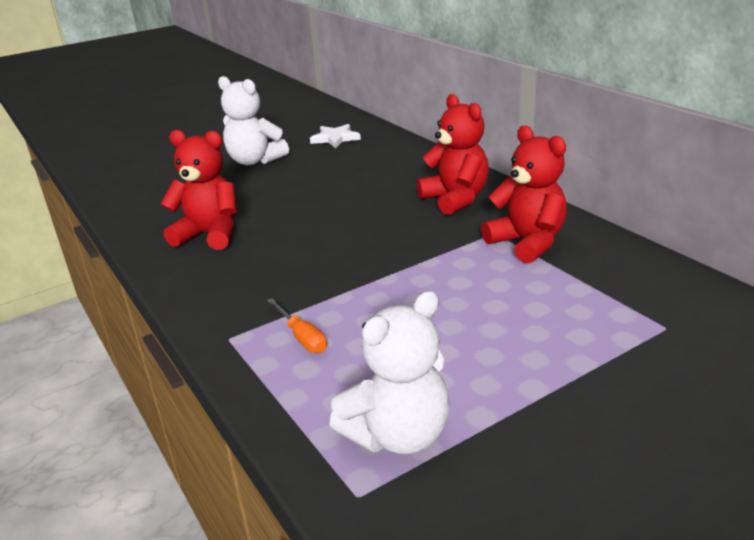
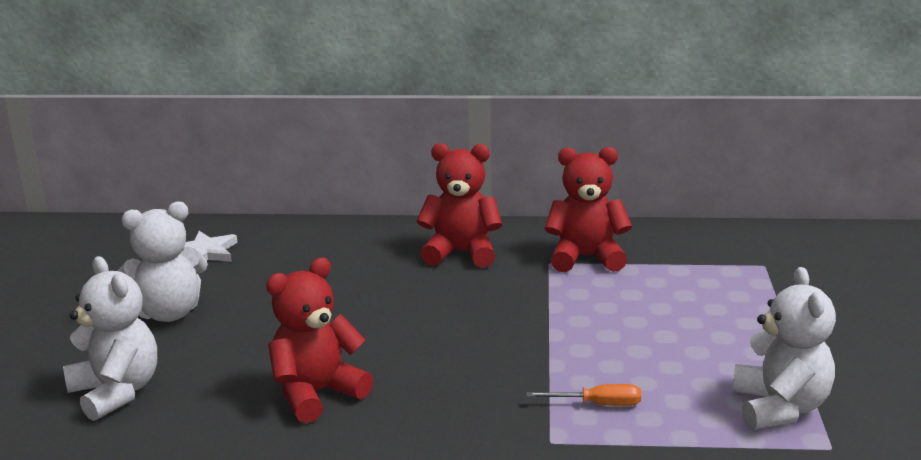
camera: 55 degrees left, 5 degrees down
none -> white teddy bear [63,256,157,421]

